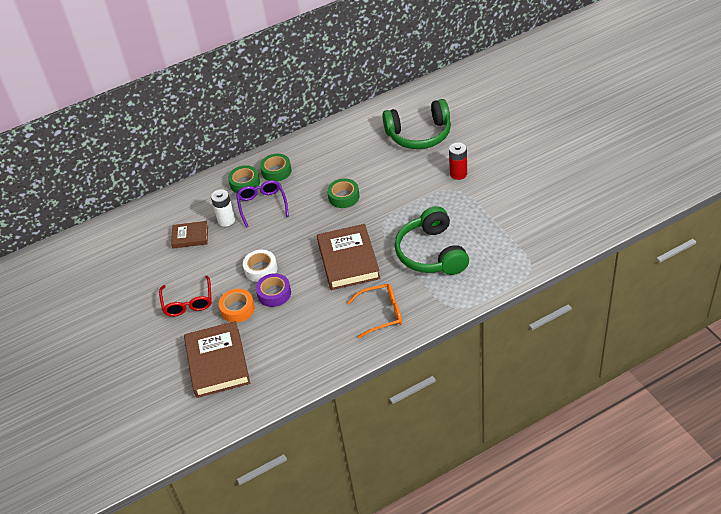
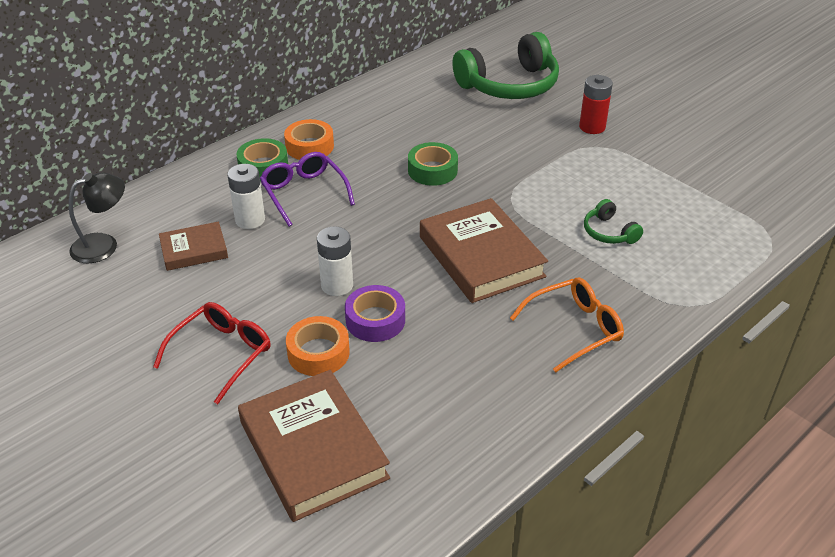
camera: 20 degrees left, 5 degrees down
red glasses [159,276,212,317] -> red glasses turned 120 degrees counterclockwise [153,302,271,404]
white tape [243,250,277,282] -> white battery [317,226,353,296]
green tape [260,154,292,182] -> orange tape [284,119,334,160]
green headphones [395,206,469,275] -> green headphones [584,199,643,244], size x0.45
none -> black lamp [69,173,125,264]

